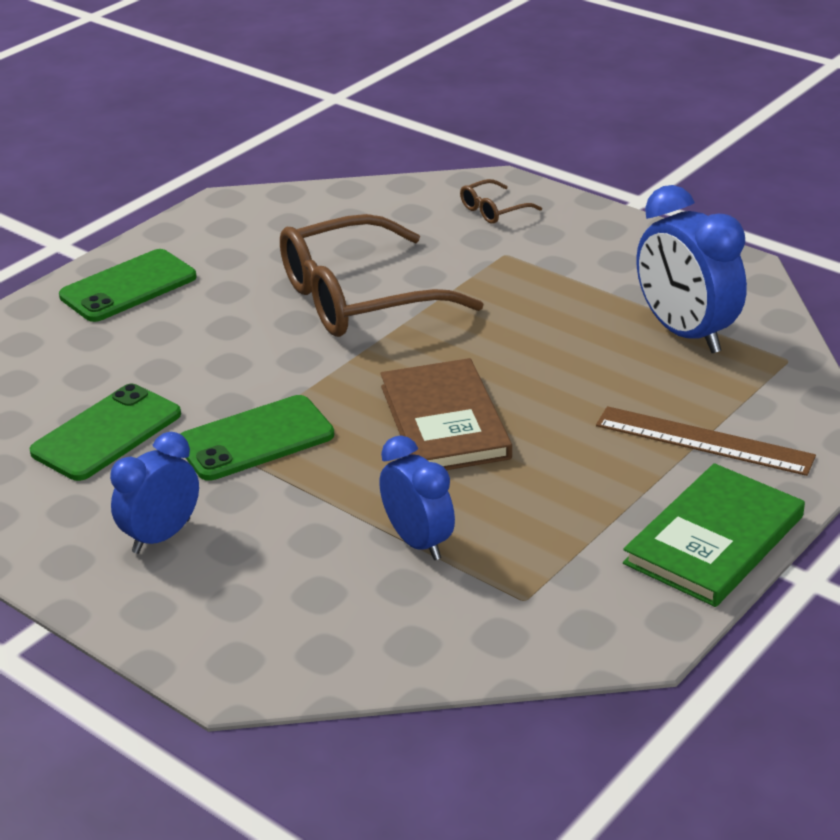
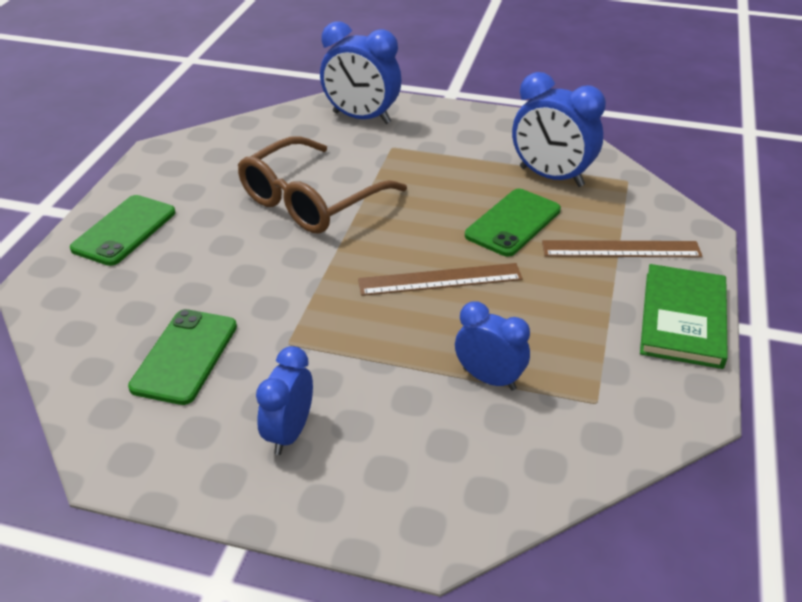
camera: 25 degrees left, 5 degrees up
green phone [180,395,334,481] -> green phone moved to [465,189,561,256]
brown book [380,358,512,470] -> brown ruler [358,263,523,296]
brown glasses [460,179,542,224] -> blue clock [320,21,401,124]

